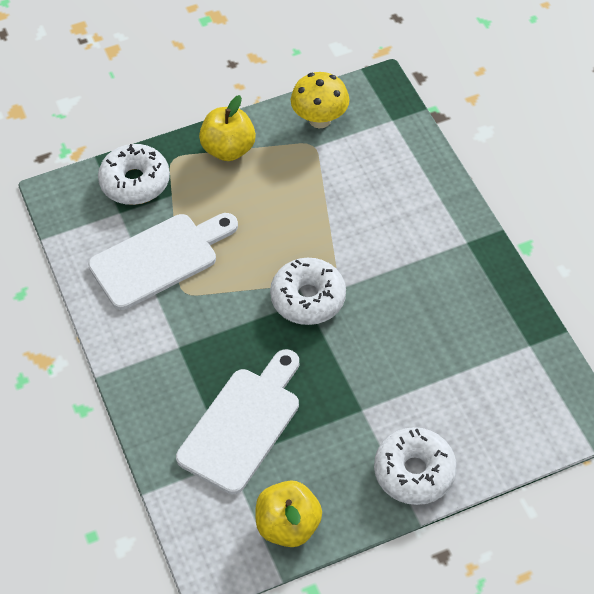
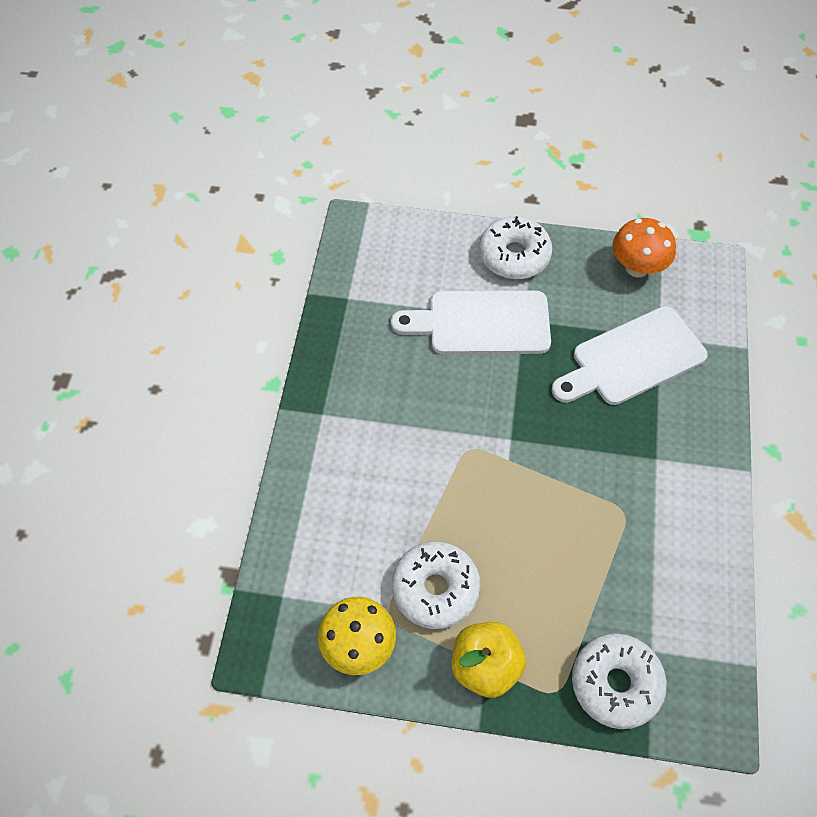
camera: 150 degrees left, 5 degrees up
white cutting board [88,213,238,310] -> white cutting board moved to [391,291,551,354]
yellow apple [256,480,322,547] -> orange mushroom [613,218,676,278]
white donut [270,258,346,325] -> white donut moved to [392,542,481,629]

